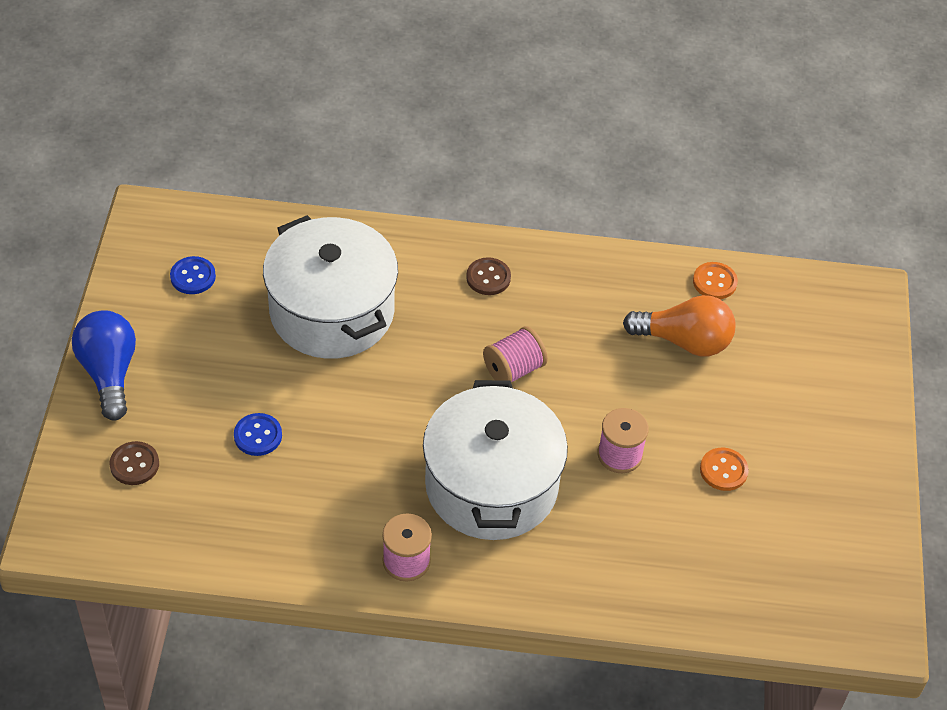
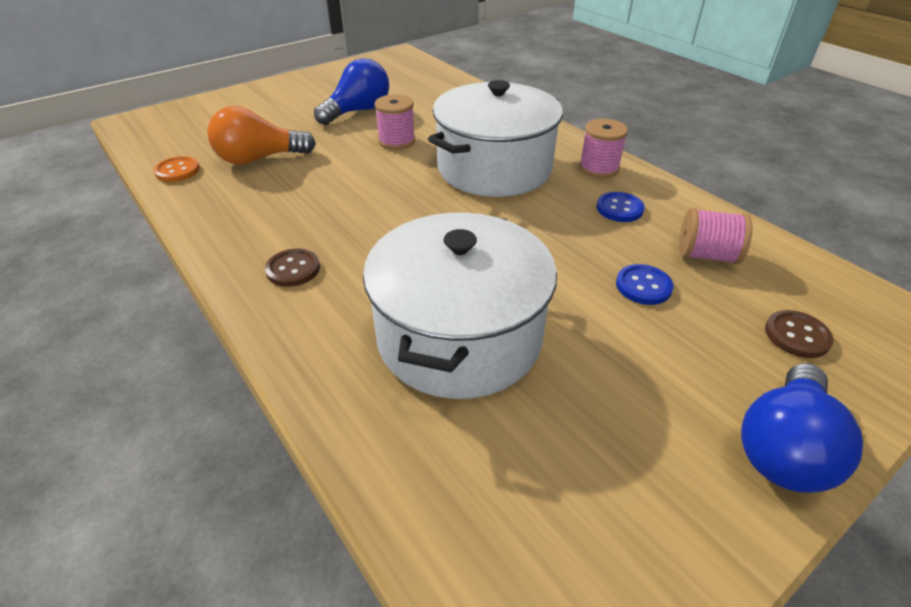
camera: 130 degrees left, 10 degrees down
blue button [170,256,216,294] -> blue button moved to [597,192,645,222]
pink spool [483,326,548,383] -> pink spool moved to [679,208,753,264]
orange light bulb [623,295,735,356] -> orange light bulb turned 75 degrees counterclockwise [207,106,316,165]
orange button [700,448,749,491] -> blue light bulb [314,58,389,125]

